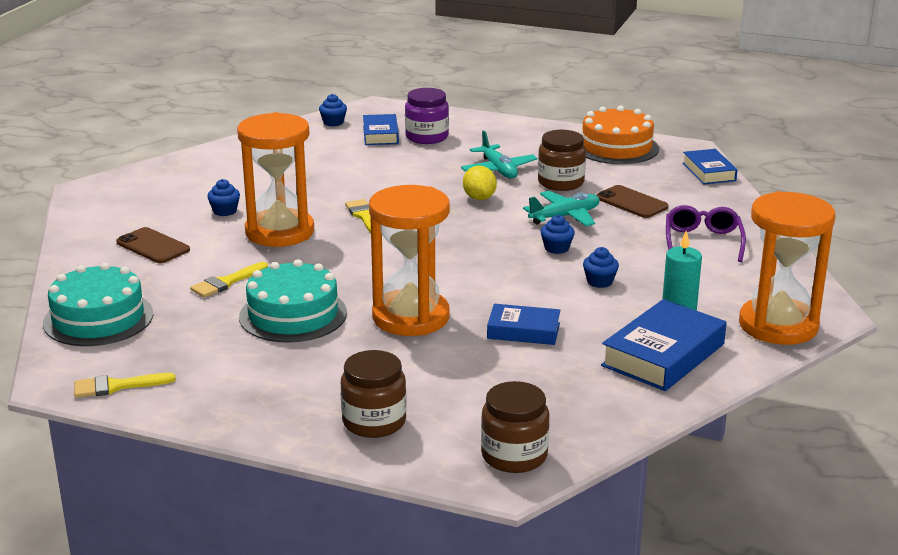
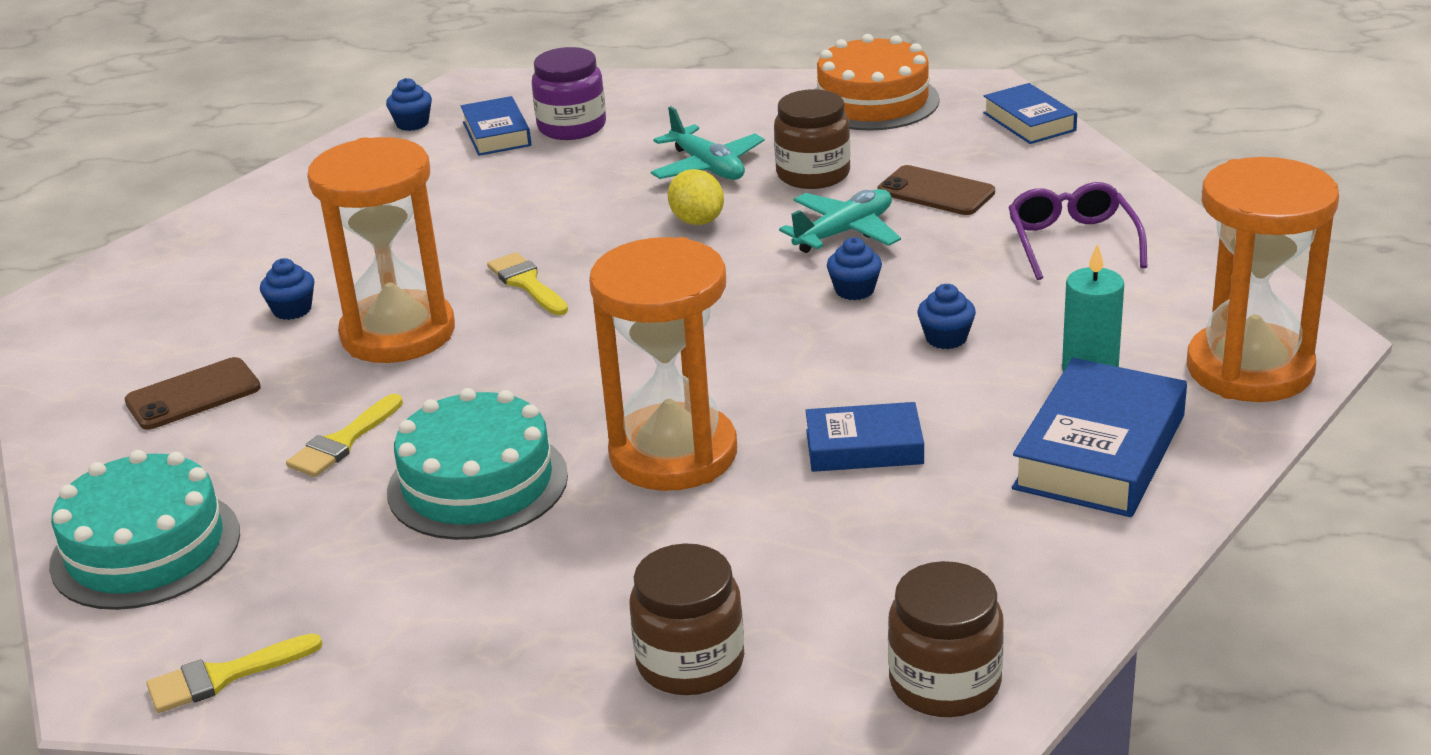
camera: 10 degrees left, 5 degrees up
brown phone [116,227,190,263] -> brown phone turned 60 degrees counterclockwise [124,357,261,430]

